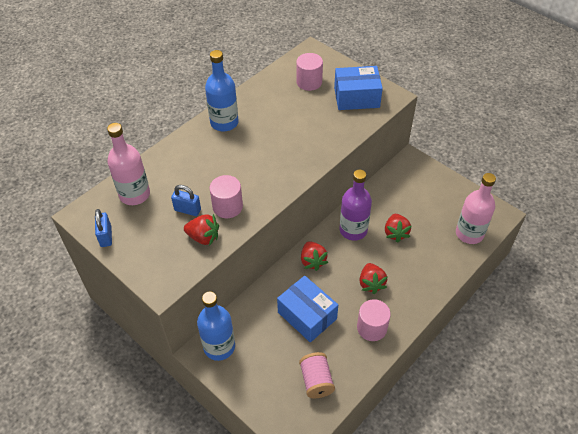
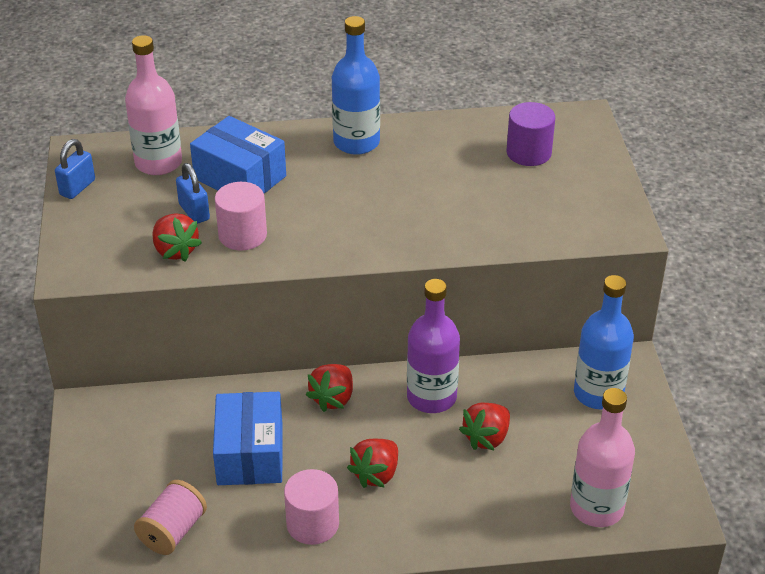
camera: 40 degrees right, 10 degrees down
blue bottle [197,291,235,361] -> blue bottle moved to [574,275,634,410]
pink cylinder [296,53,323,91] -> purple cylinder [507,102,555,166]
blue box [334,66,383,110] -> blue box moved to [190,116,286,193]

